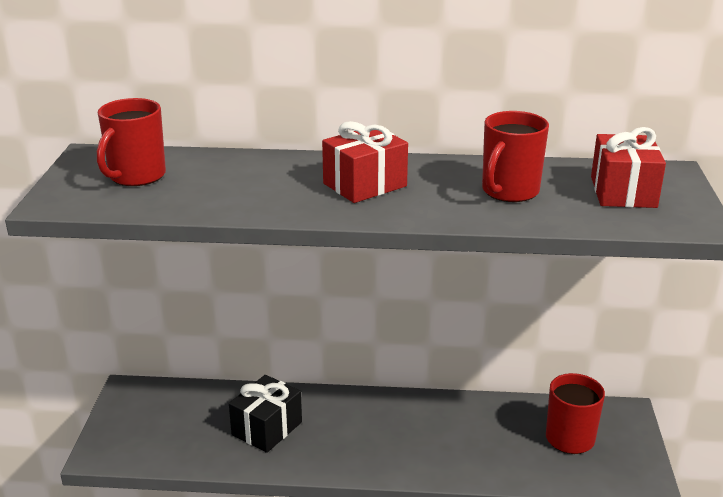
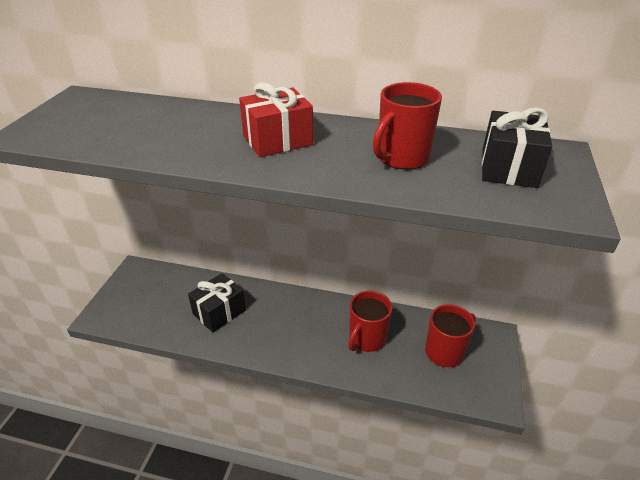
camera: 10 degrees right, 10 degrees up
red mug [97,98,166,186] -> red mug moved to [348,291,392,352]
red gift [591,127,666,208] -> black gift [482,107,552,188]

